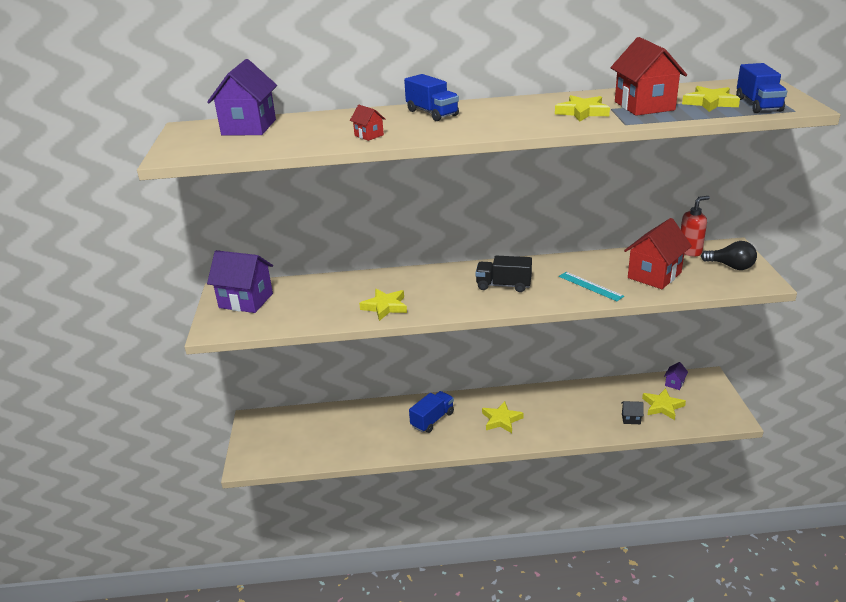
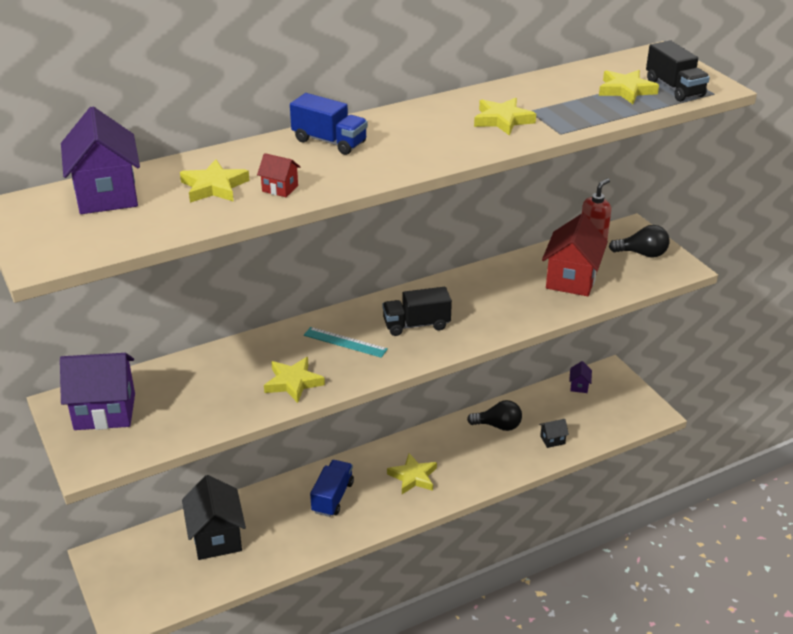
camera: 25 degrees left, 5 degrees up
turquoise ruler [559,272,624,301] -> turquoise ruler moved to [304,327,388,358]
red house [611,37,687,116] -> none
yellow star [642,388,686,420] -> yellow star moved to [180,159,250,203]
blue truck [736,63,787,113] -> black truck [646,41,710,102]
none -> black house [182,475,246,560]
none -> black light bulb [467,400,522,431]

